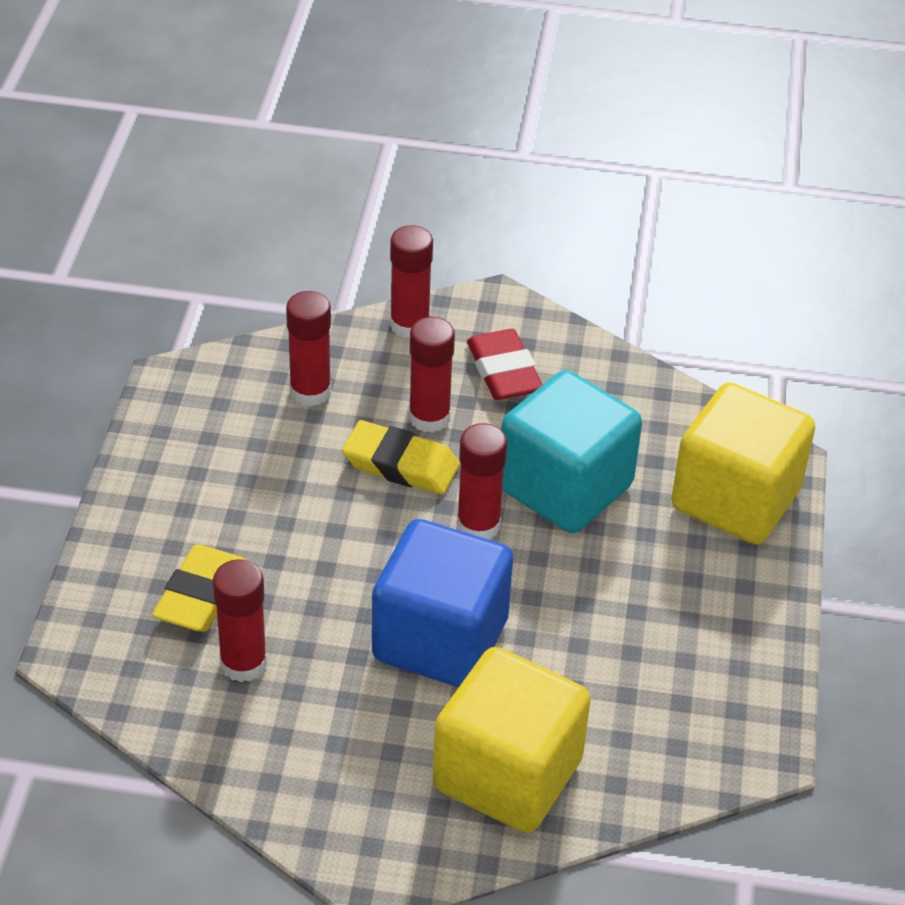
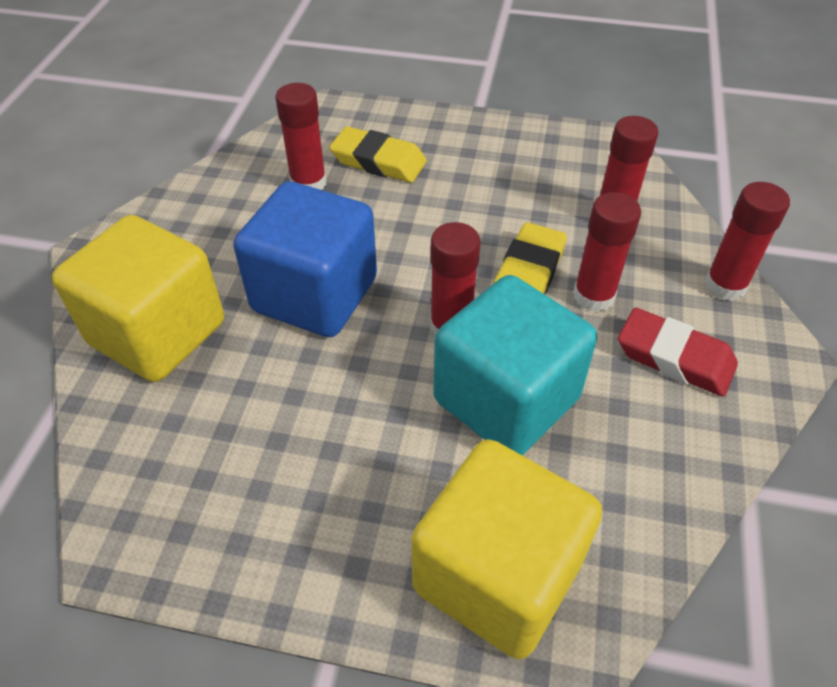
camera: 95 degrees right, 5 degrees up
red eraser [467,329,543,400] -> red eraser turned 45 degrees clockwise [618,308,738,397]

